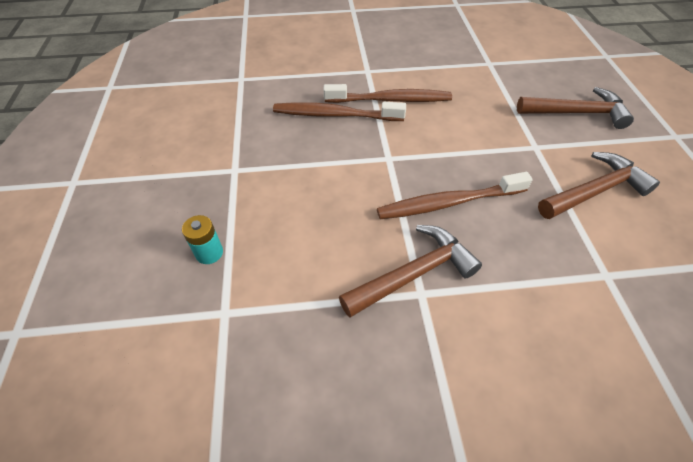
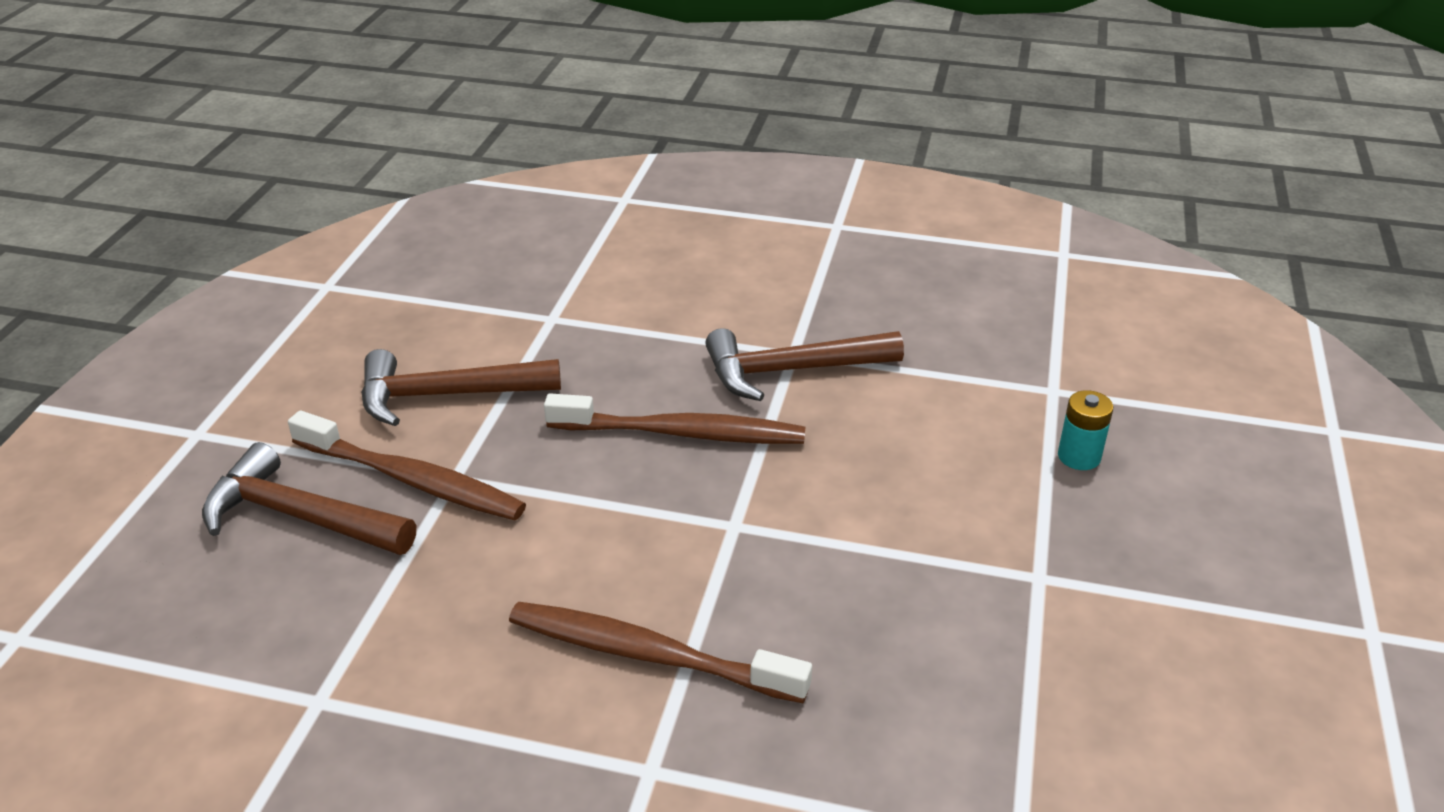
camera: 160 degrees left, 15 degrees down
brown toothbrush [273,102,406,121] -> brown toothbrush moved to [288,410,526,520]

